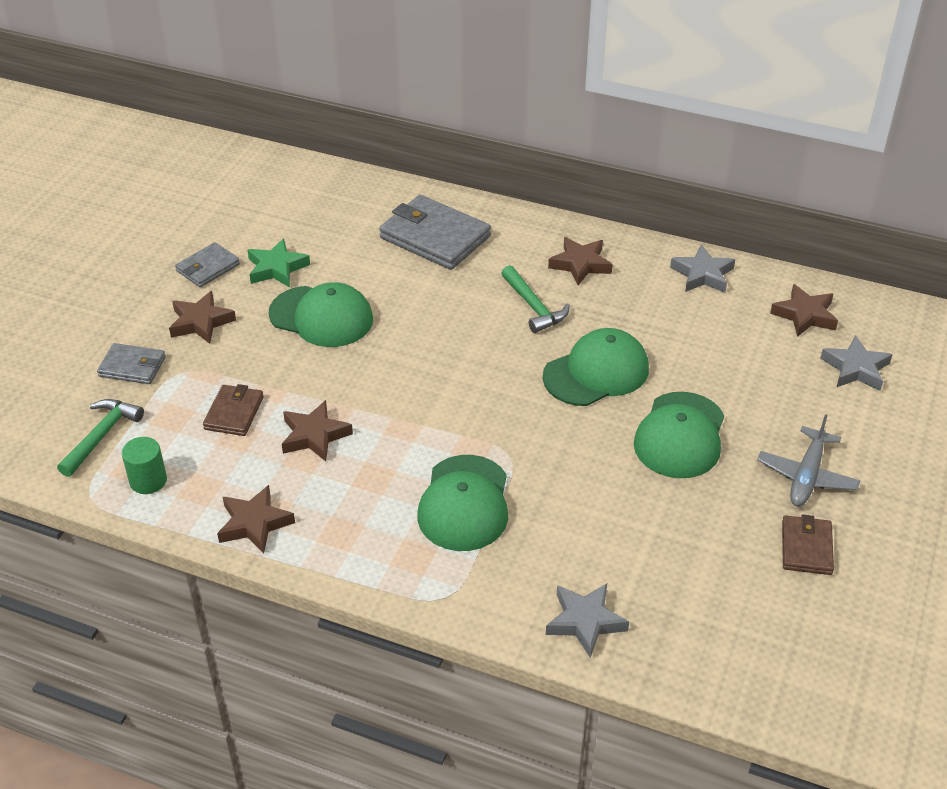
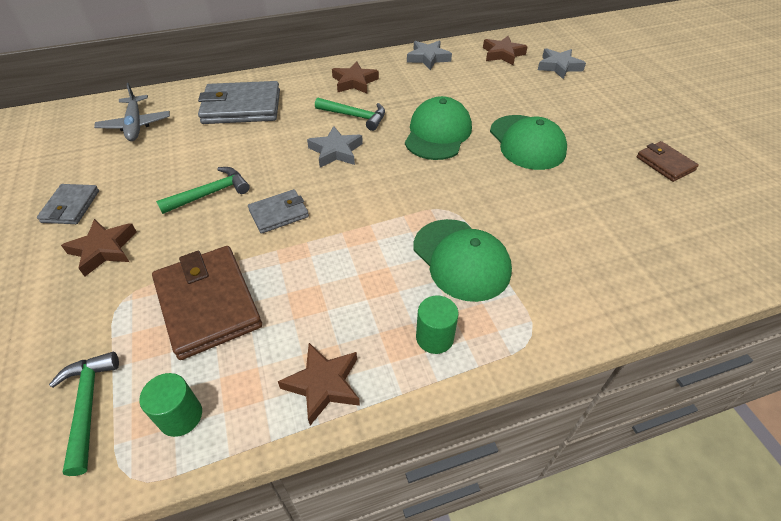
camera: 40 degrees left, 5 degrees up
grey wallet [97,343,166,384] -> grey wallet moved to [248,189,309,234]
brown wallet [203,384,264,436] -> brown wallet [152,246,262,360], size x1.80
green star [248,239,310,288] -> none
green cap [268,282,373,347] -> green hammer [156,167,250,214]
brown star [282,400,353,462] -> none
grey star [546,584,629,658] -> grey star moved to [307,126,363,167]
grey plane [757,414,860,507] -> grey plane moved to [94,83,170,141]
none -> green cylinder [416,296,459,354]

